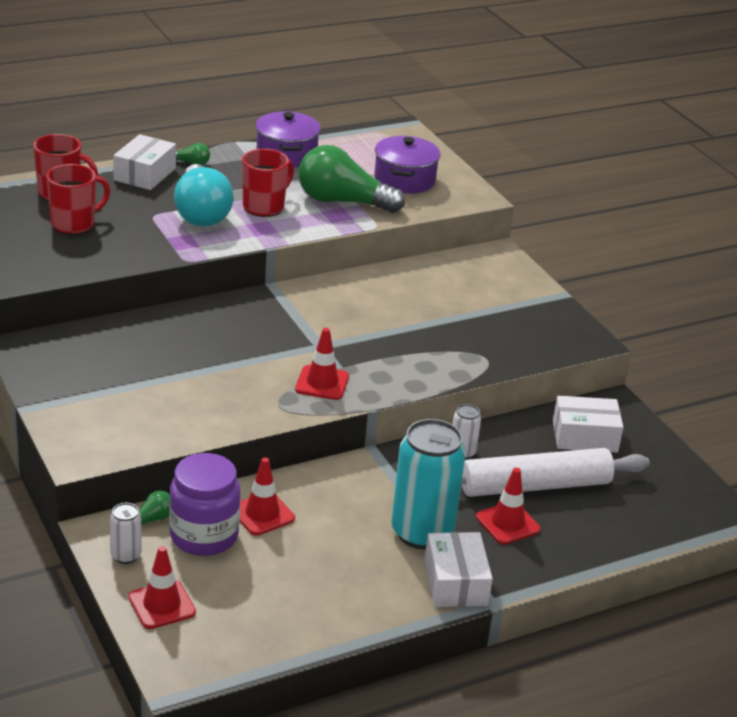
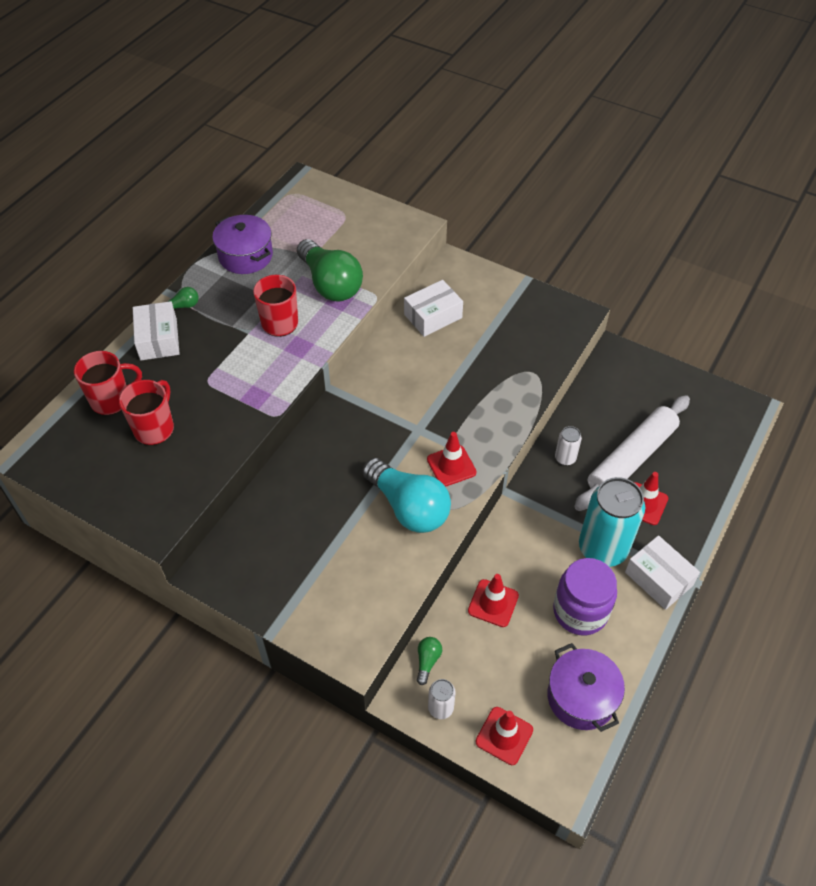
camera: 30 degrees left, 20 degrees up
purple jar [169,453,240,556] -> purple jar moved to [553,558,617,635]
turquoise light bulb [174,164,234,226] -> turquoise light bulb moved to [362,458,451,533]
green light bulb [299,145,405,213] -> green light bulb turned 105 degrees counterclockwise [297,239,363,302]
purple pot [374,136,441,194] -> purple pot moved to [547,643,625,732]
white box [553,396,624,453] -> white box moved to [404,280,463,337]

